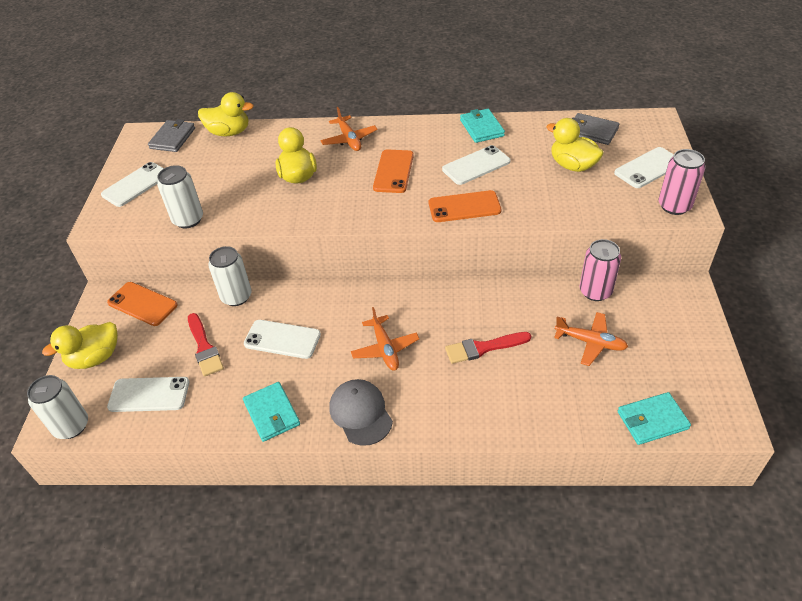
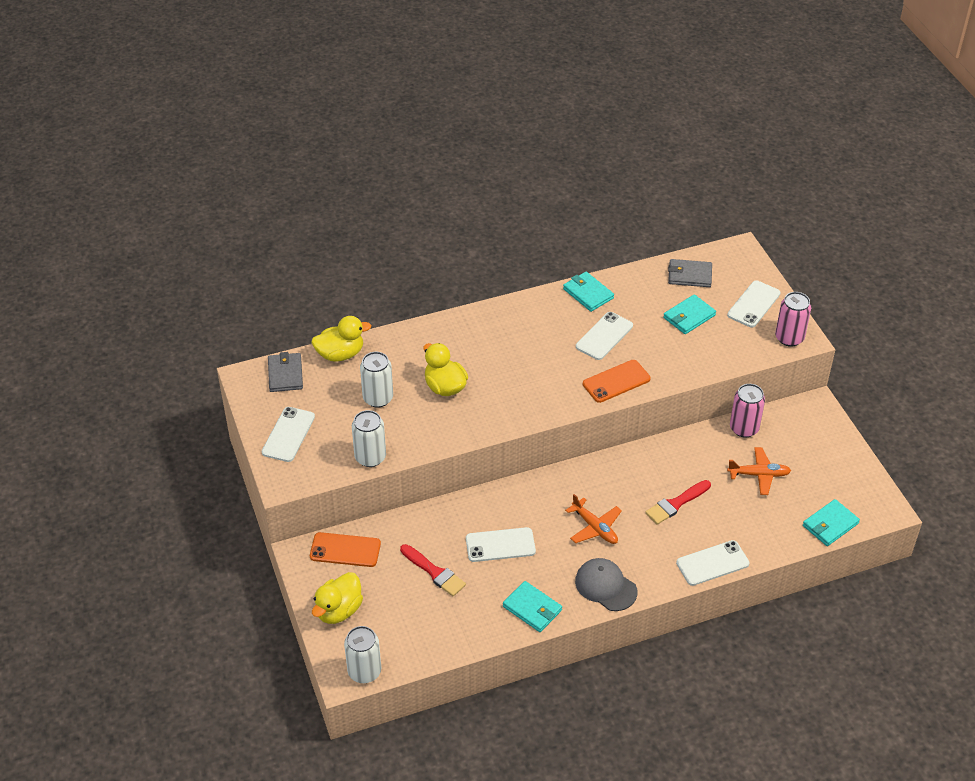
camera: 25 degrees left, 0 degrees up
white phone [107,377,189,412] -> white phone moved to [676,540,749,586]
white can [208,246,252,306] -> white can moved to [360,352,393,408]
orange plane [321,107,378,151] -> none
orange phone [373,149,414,193] -> none
yellow duck [547,118,604,172] -> turquoise wallet [663,294,716,334]

